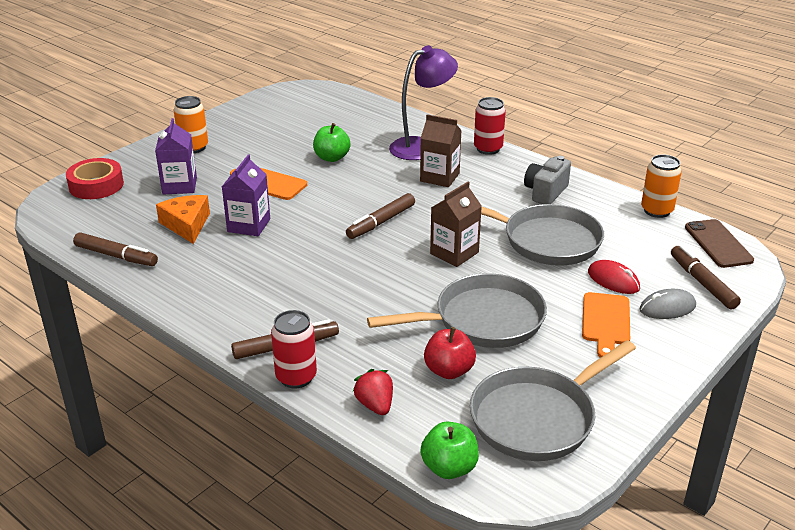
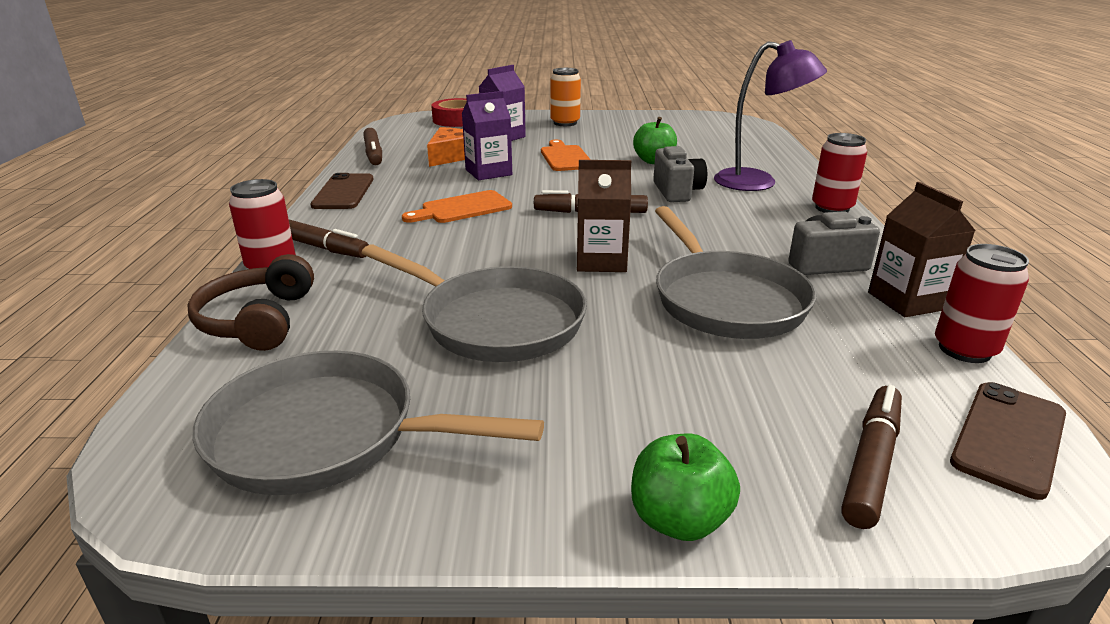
camera: 50 degrees right, 5 degrees down
red strawberry [353,369,393,415] -> brown headphones [187,254,314,351]
brown carton [420,114,462,187] -> brown carton moved to [868,182,975,317]
green apple [420,422,479,479] -> green apple moved to [631,434,740,541]
red apple [424,327,476,379] -> none
orange cutting board [582,292,630,358] -> orange cutting board moved to [402,190,512,223]
red mouse [588,260,640,294] -> none
grey mouse [640,289,696,319] -> none
orange can [641,154,682,218] -> red can [935,244,1029,363]
none -> brown phone [310,173,374,209]
none -> grey camera [653,146,707,202]

